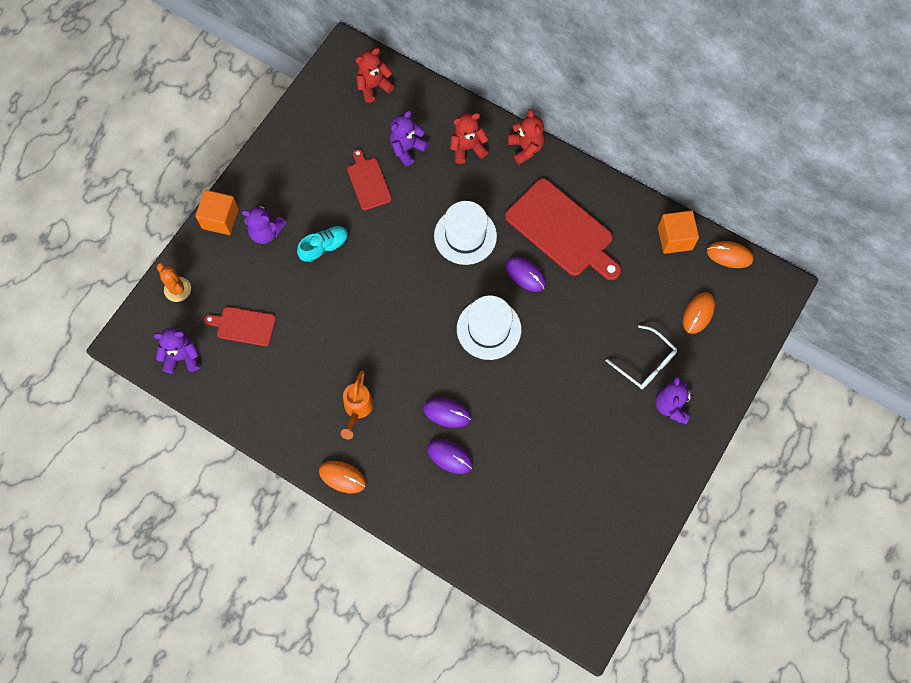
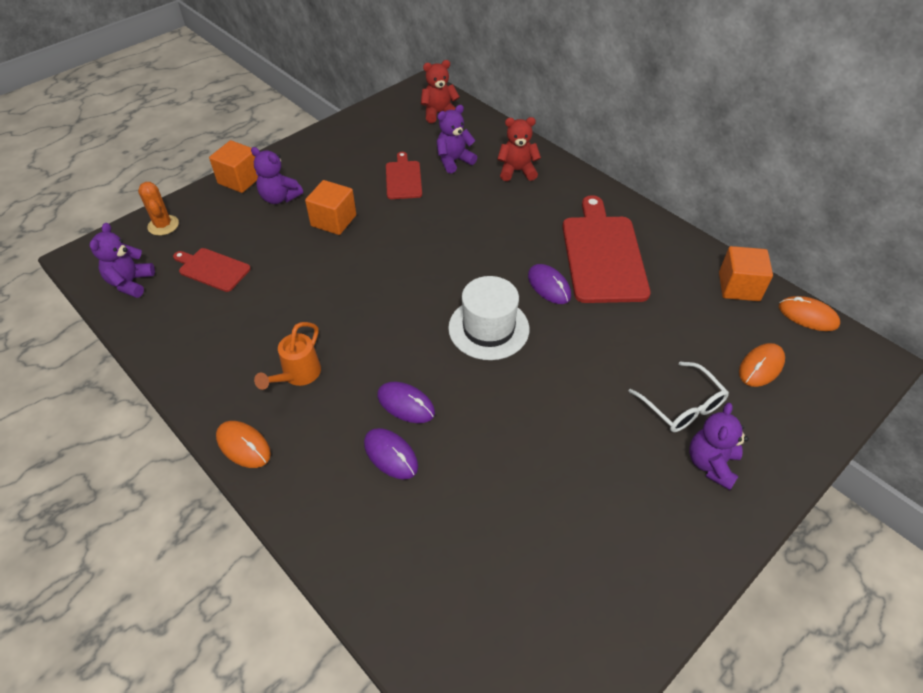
camera: 15 degrees right, 20 degrees down
purple teddy bear [154,327,200,373] -> purple teddy bear turned 90 degrees counterclockwise [90,223,155,298]
turquoise shoe [297,226,349,263] -> orange cube [305,180,356,235]
white hat [434,201,497,265] -> none
red cutting board [505,179,621,280] -> red cutting board turned 150 degrees counterclockwise [562,195,651,303]
red teddy bear [508,109,545,165] -> none

